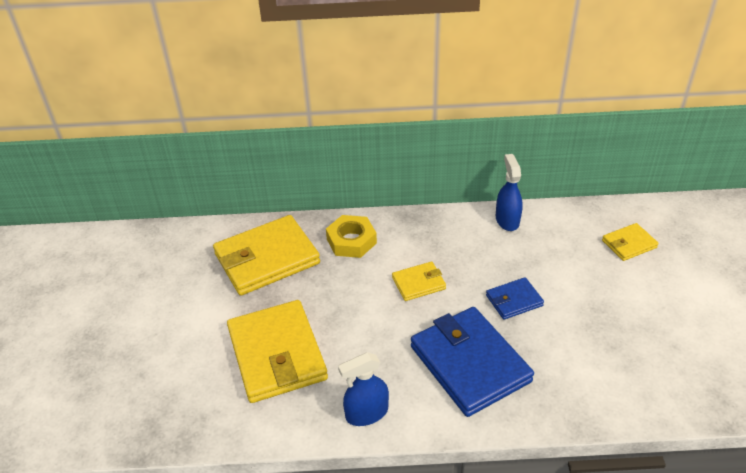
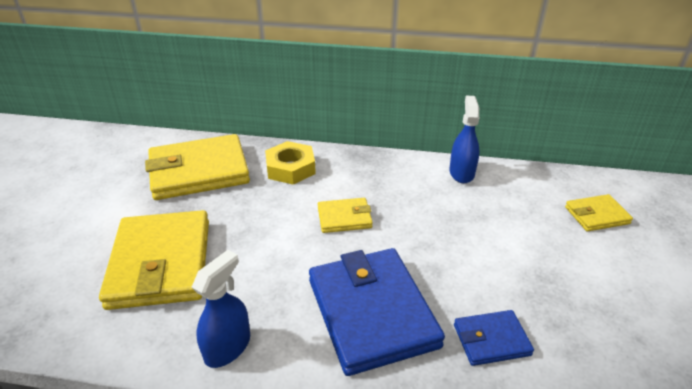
camera: 10 degrees right, 5 degrees down
blue spray bottle [338,352,389,426] -> blue spray bottle turned 135 degrees clockwise [192,250,250,368]
blue wallet [486,277,544,320] -> blue wallet moved to [454,310,534,366]

